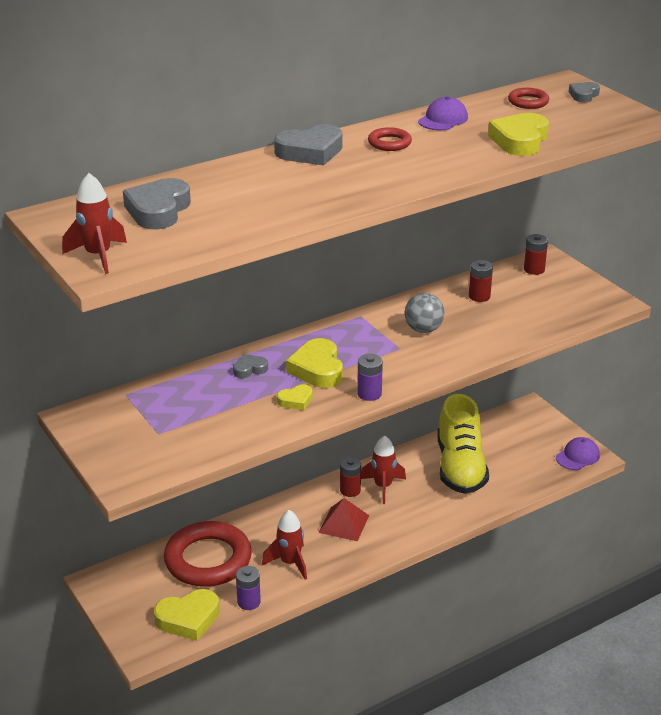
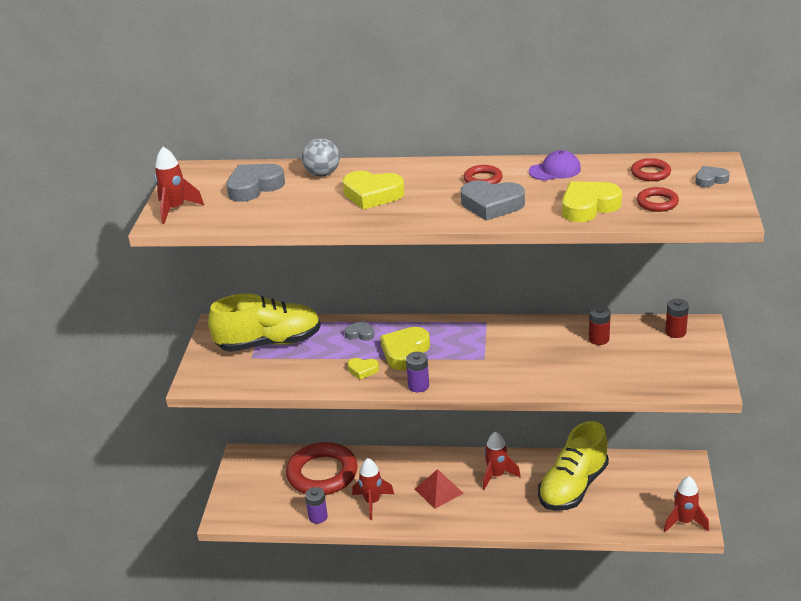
camera: 40 degrees right, 0 degrees up
yellow heart [154,589,220,641] -> yellow heart moved to [342,171,405,210]
grey heart [274,124,343,165] -> grey heart moved to [461,180,525,221]
red battery [340,457,361,497] -> none
grey ball [404,293,445,333] -> grey ball moved to [302,138,340,177]
purple cap [556,437,600,470] -> red rocket [664,476,709,532]
none -> yellow shoe [208,294,321,352]
none -> red ring [637,187,679,212]

